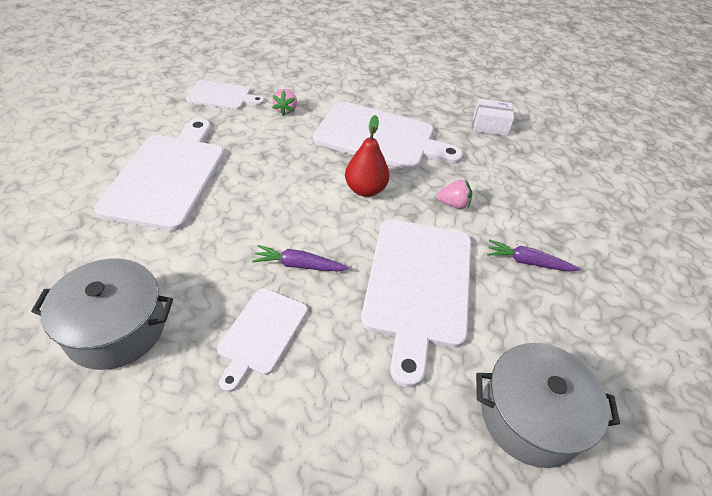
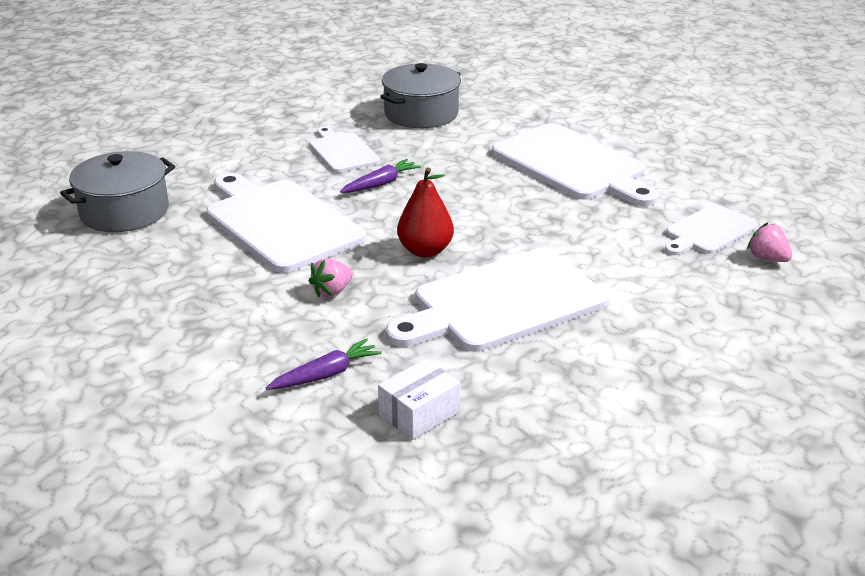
camera: 135 degrees right, 15 degrees down
pink strawberry [272,89,297,116] -> pink strawberry moved to [747,222,792,262]
purple carrot [488,240,580,271] -> purple carrot moved to [266,338,382,390]

